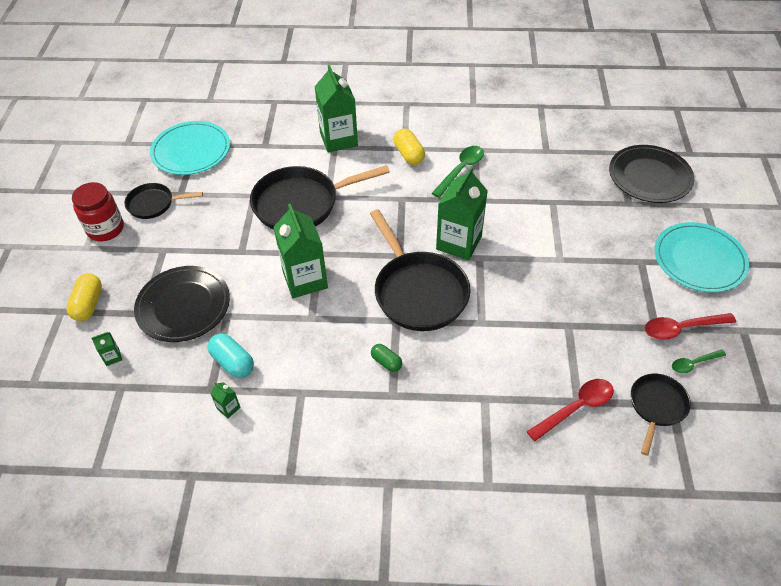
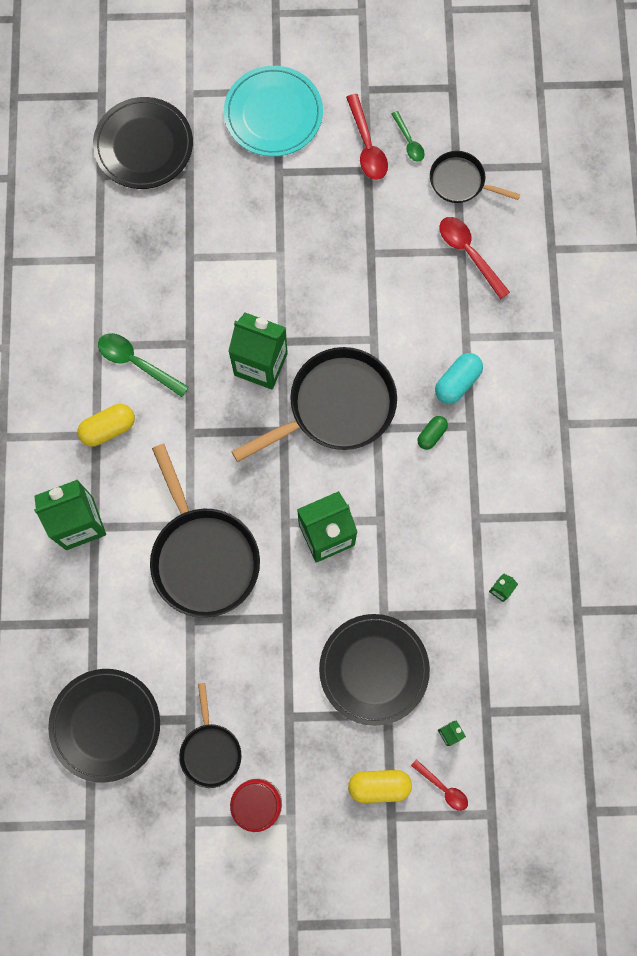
camera: 95 degrees left, 25 degrees up
turquoise plate [150,121,230,175] -> black plate [48,669,160,783]
turquoise capsule [208,334,254,378] -> turquoise capsule moved to [435,353,483,404]
none -> red spoon [411,759,468,811]

